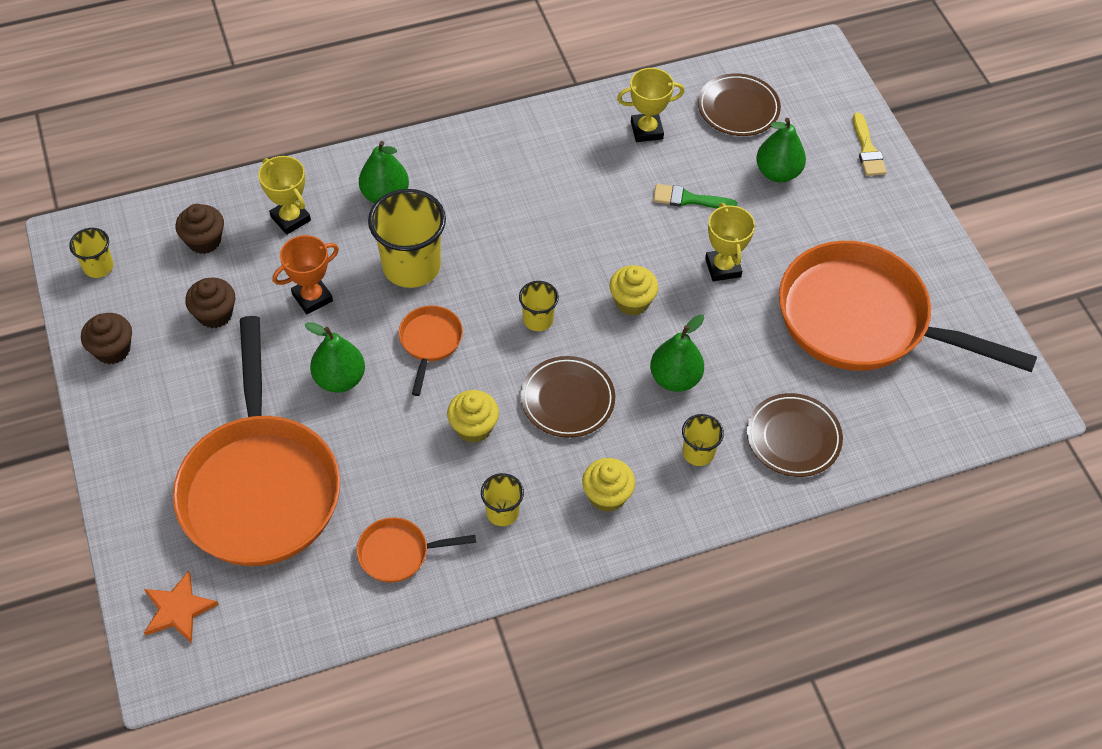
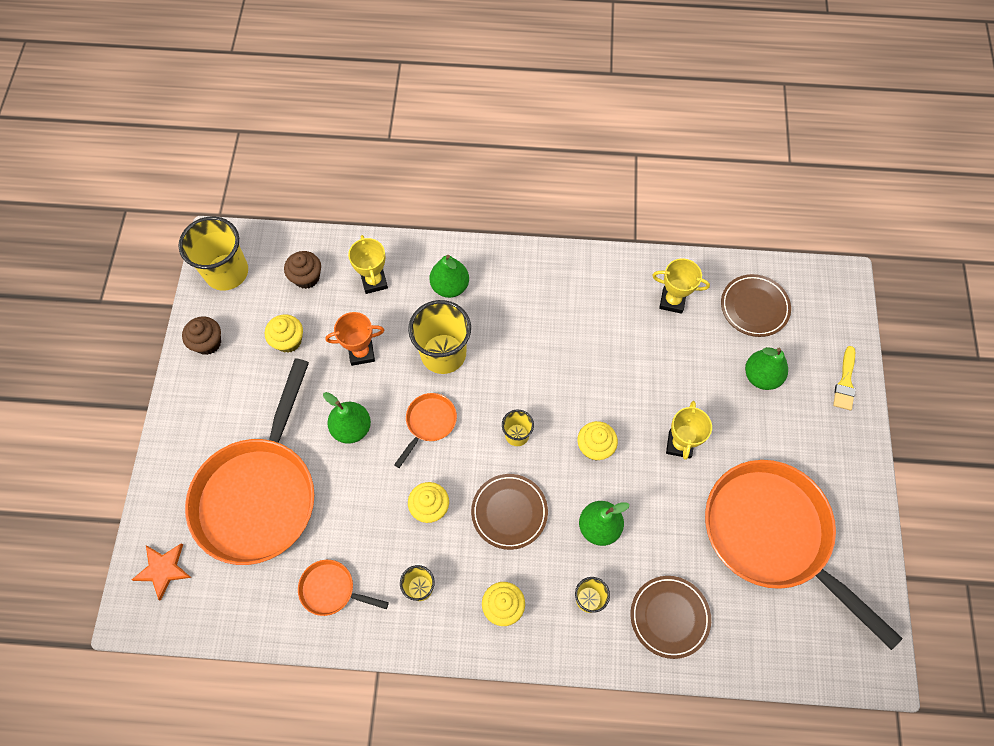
camera: 25 degrees right, 10 degrees up
yellow cup [69,228,114,278] -> yellow cup [178,216,248,291], size x1.95
brown cupcake [185,278,235,328] -> yellow cupcake [265,314,303,353]
green brush [653,184,737,208] -> none

